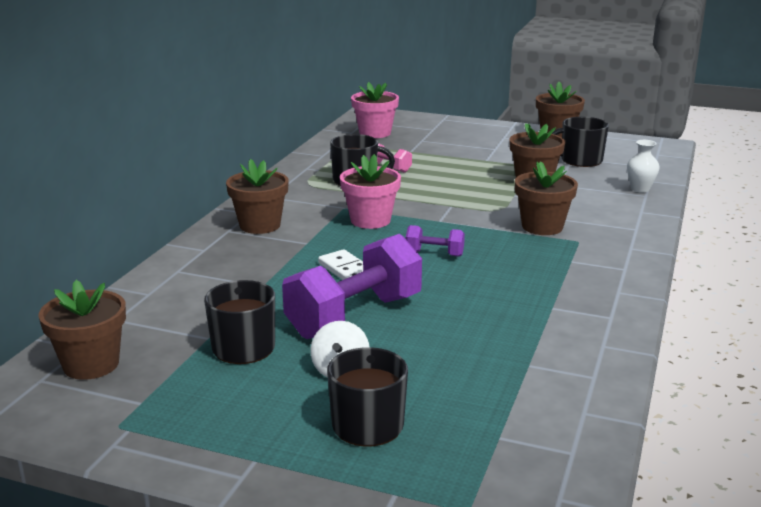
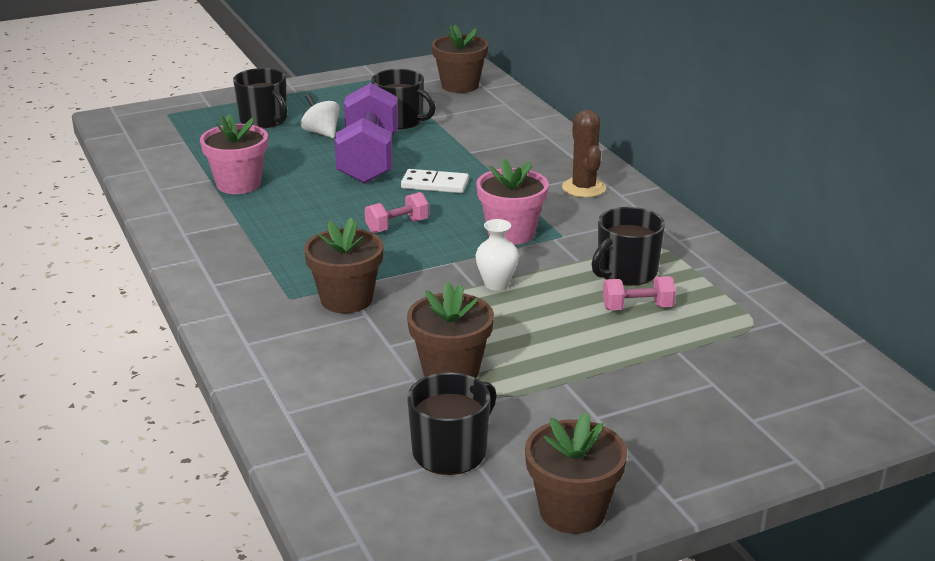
camera: 135 degrees right, 5 degrees up
brown flower pot [226,159,289,234] -> brown cactus [562,110,606,198]
pink flower pot [351,82,399,138] -> pink flower pot moved to [200,114,268,194]
purple dumbbell [406,225,465,257] -> pink dumbbell [365,192,429,233]
white vase [627,140,660,193] -> white vase moved to [476,219,519,291]

